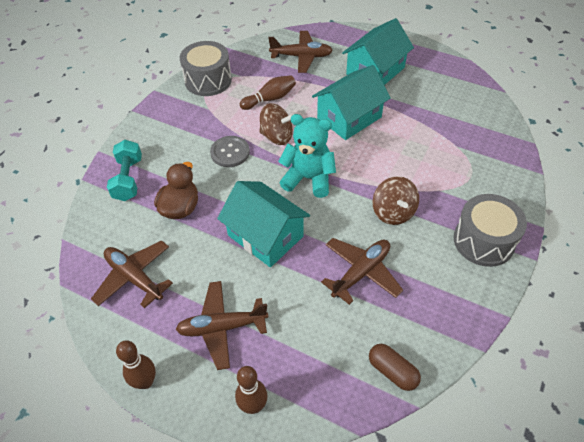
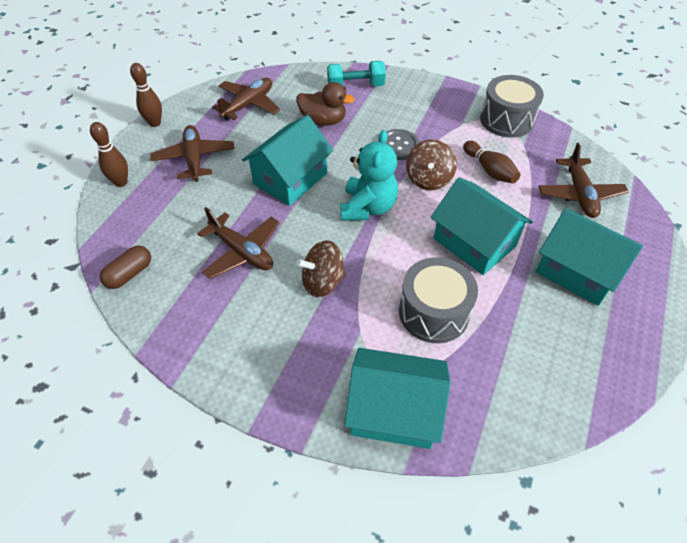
camera: 85 degrees right, 0 degrees up
grey drum [454,194,527,267] -> grey drum moved to [399,257,478,343]
none -> turquoise house [344,348,450,449]

